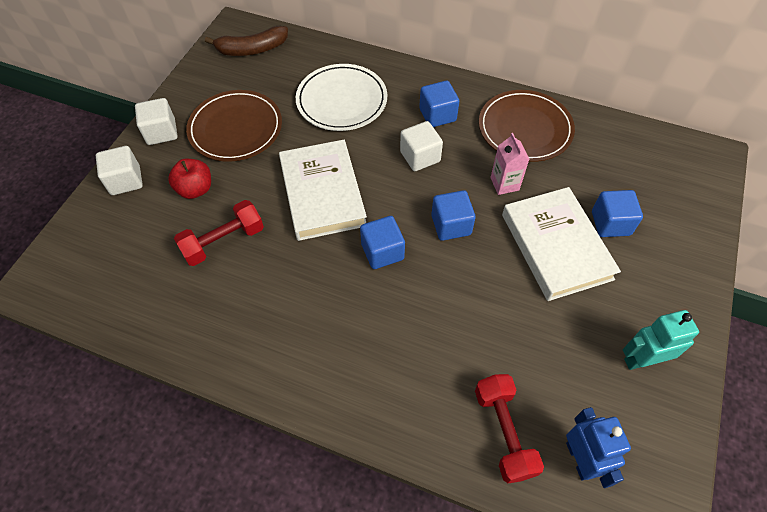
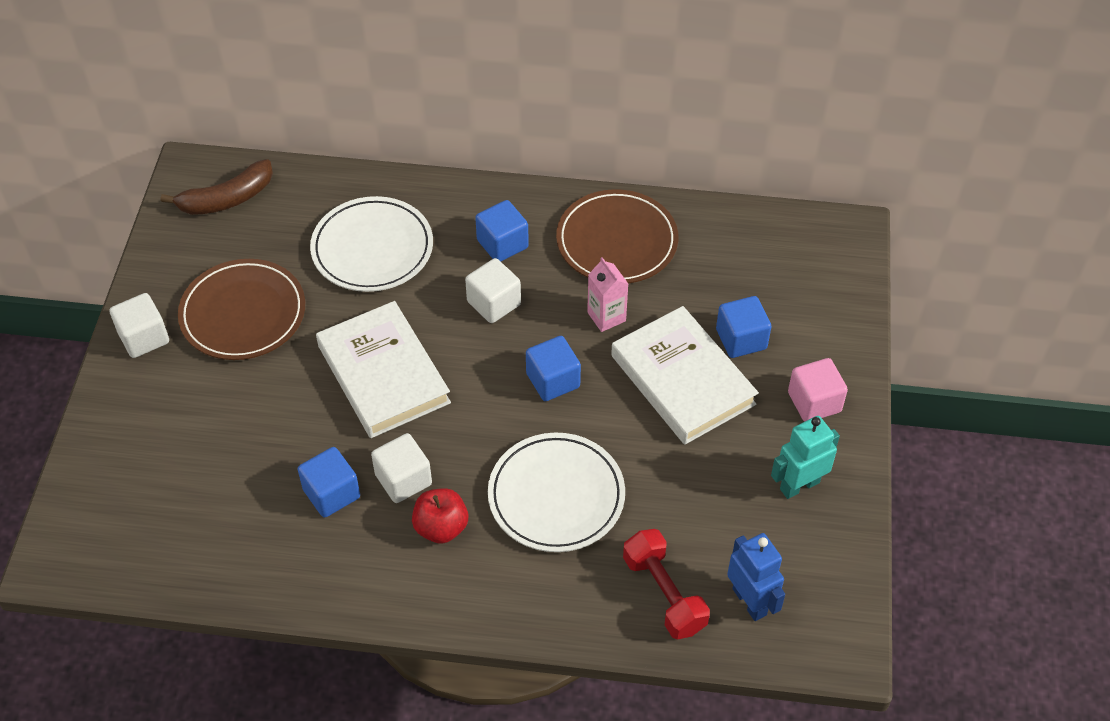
camera: 15 degrees left, 5 degrees down
white cube [96,146,143,195] -> white cube moved to [371,433,432,503]
red apple [168,159,211,199] -> red apple moved to [412,488,468,544]
red dumbbell [174,200,264,266] -> none
blue cube [360,216,405,269] -> blue cube moved to [297,447,360,517]
none -> white plate [488,433,625,552]
none -> pink cube [788,358,848,422]

